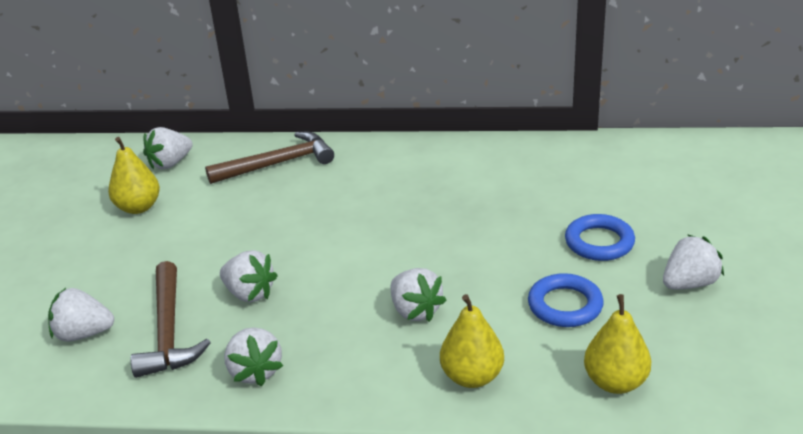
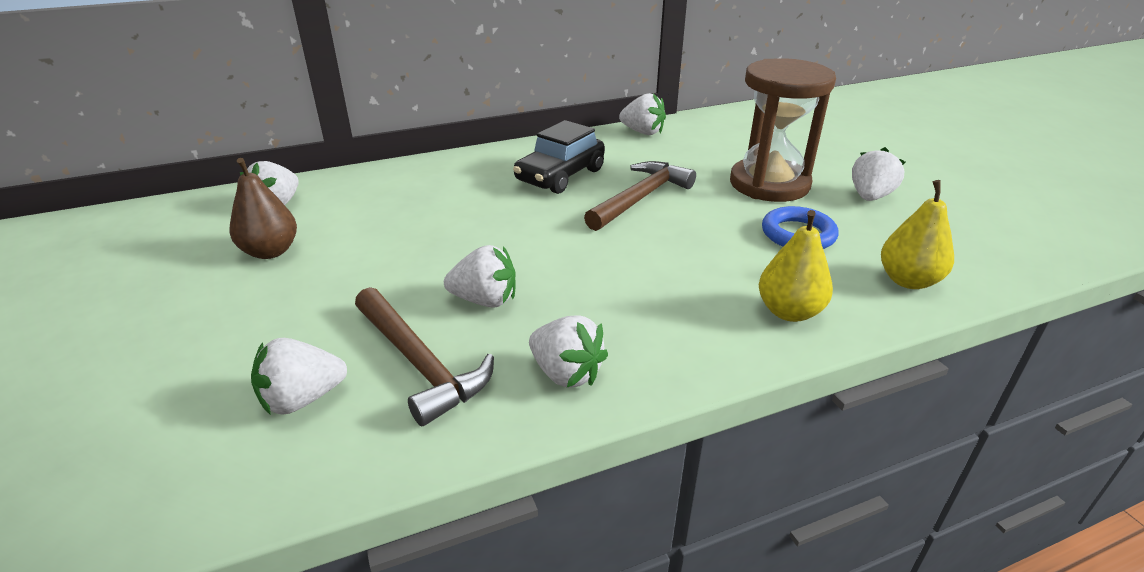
camera: 30 degrees left, 0 degrees up
yellow pear [108,137,160,214] -> brown pear [229,158,297,259]
brown hammer [205,132,334,184] -> brown hammer moved to [584,161,696,231]
white strawberry [391,268,446,322] -> white strawberry moved to [619,93,666,135]
blue ring [565,214,635,261] -> brown hourglass [730,58,836,202]
none -> black car [513,120,605,194]

